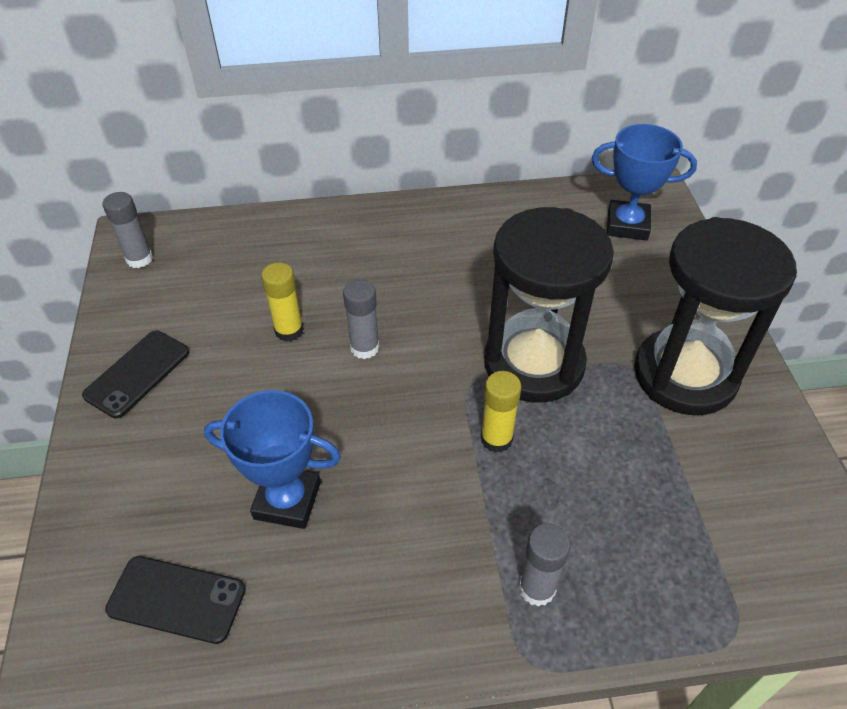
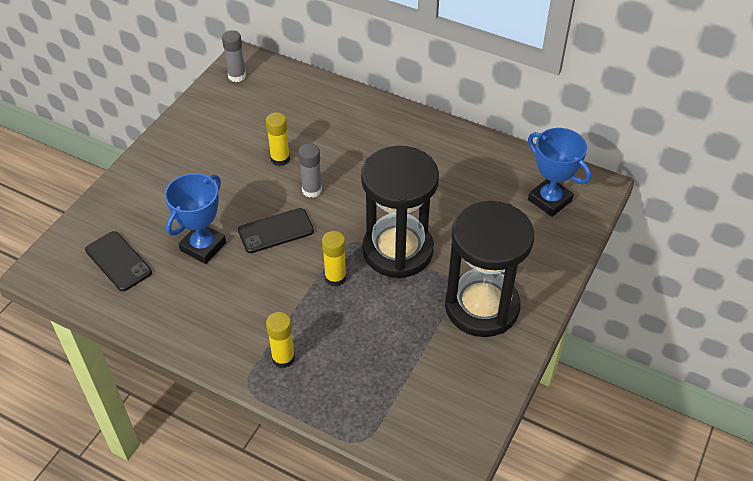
camera: 35 degrees right, 0 degrees up
black phone [82,330,189,418] -> black phone moved to [238,208,314,253]
blue trophy [204,390,341,529] -> blue trophy turned 75 degrees clockwise [164,173,226,264]
grey glue stick [519,523,571,607] -> yellow glue stick [266,312,295,368]

